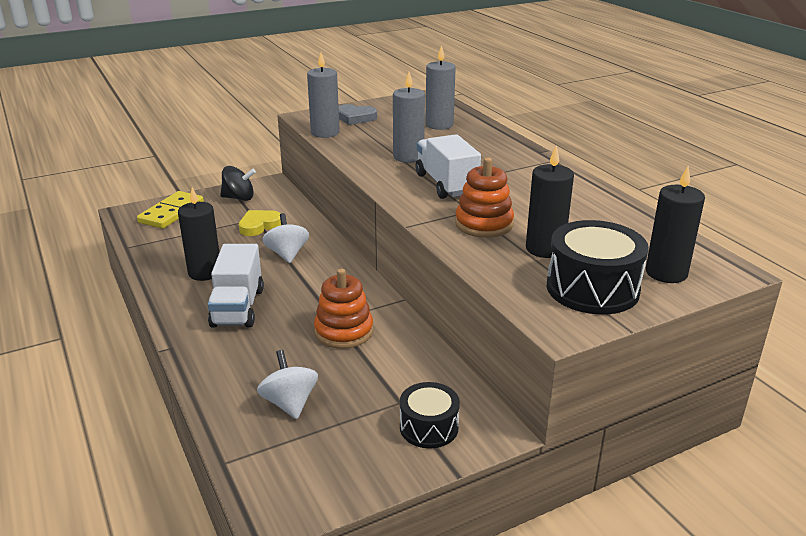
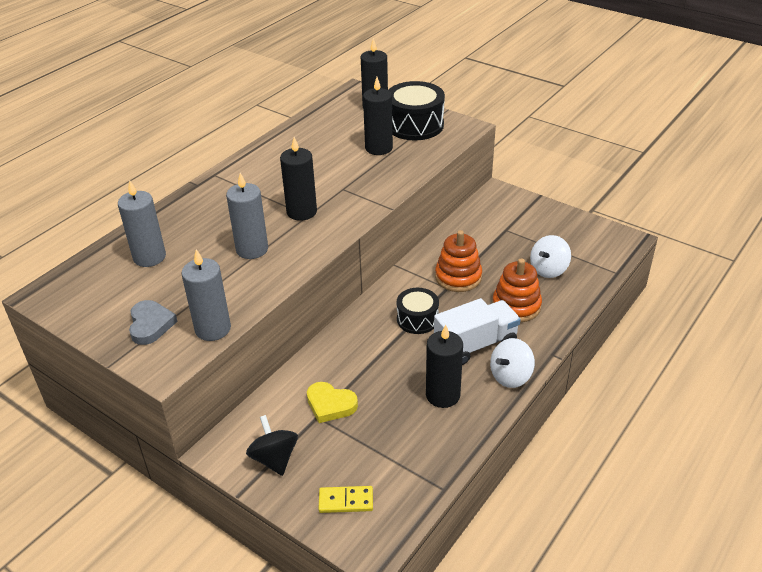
camera: 115 degrees left, 10 degrees up
yellow domino [137,191,204,229] -> yellow domino [319,486,373,513], size x0.62
white spinning top [263,213,309,263] -> white spinning top moved to [490,338,535,388]
black drum [400,382,460,449] -> black drum moved to [397,288,439,334]
white truck [416,134,481,199] -> black candle [280,137,317,221]
orange stacking toy [455,158,514,238] -> orange stacking toy moved to [492,259,542,322]

